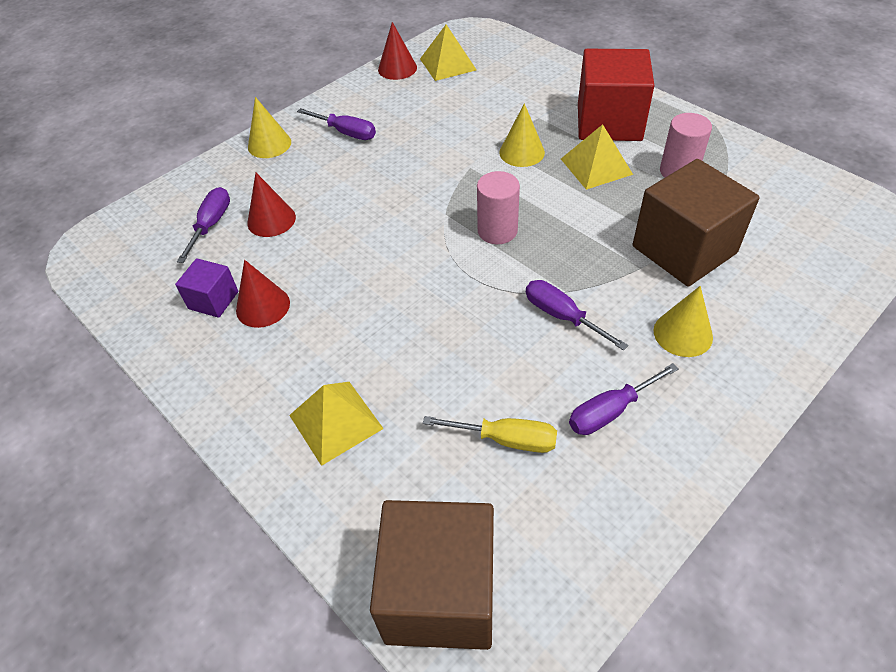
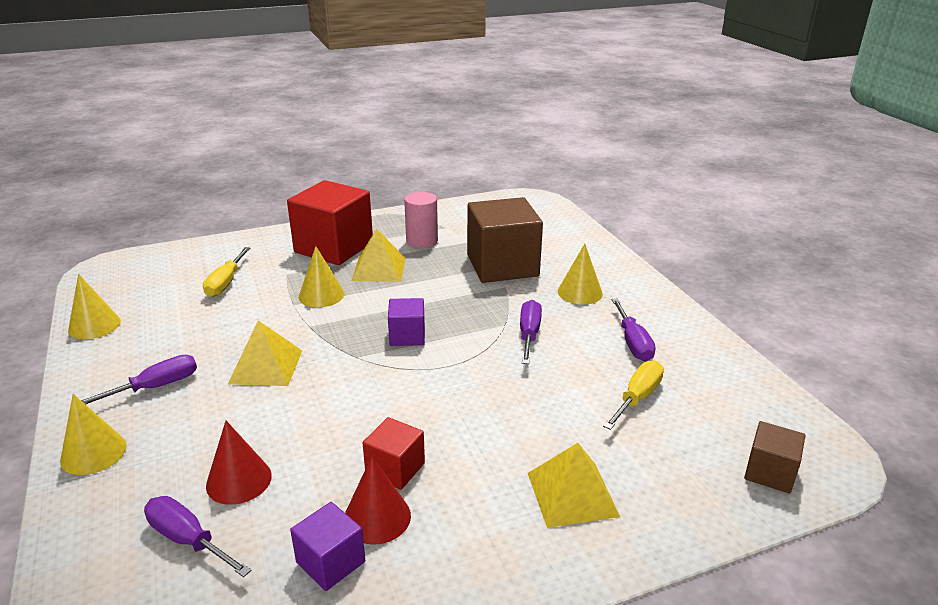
camera: 70 degrees left, 20 degrees down
brown cube [370,500,494,650] -> brown cube [744,421,805,493], size x0.49
red cone [378,22,417,80] -> yellow cone [68,274,121,339]
yellow pyramid [420,25,477,81] -> yellow pyramid moved to [228,320,302,386]
pink cylinder [477,171,520,244] -> purple cube [388,298,425,346]
purple screwdriver [526,280,628,350] -> purple screwdriver turned 120 degrees clockwise [520,300,542,364]
none -> yellow screwdriver [203,247,250,297]
none -> red cube [363,417,425,490]

